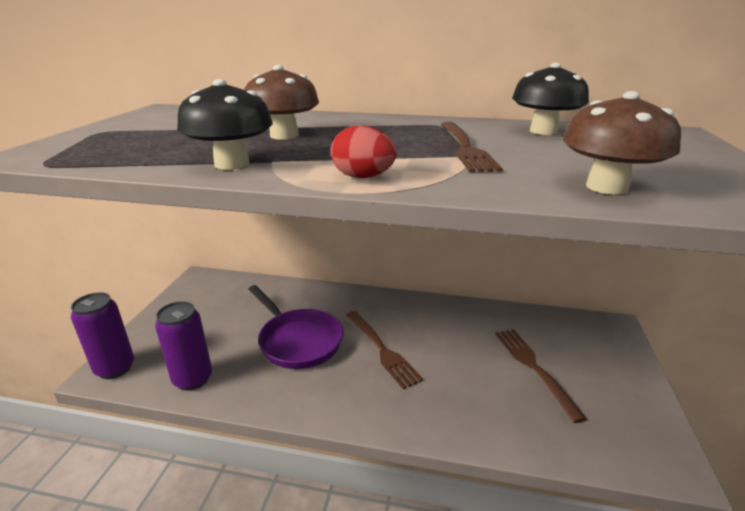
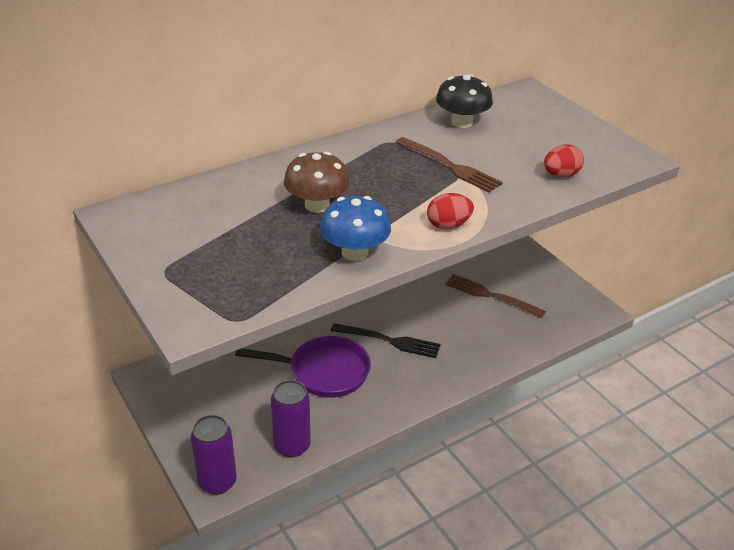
camera: 45 degrees left, 10 degrees up
black mushroom [177,79,273,170] -> blue mushroom [320,196,391,261]
brown fork [346,311,423,389] -> black fork [331,323,440,358]
brown mushroom [563,91,681,195] -> red egg [544,144,584,177]

